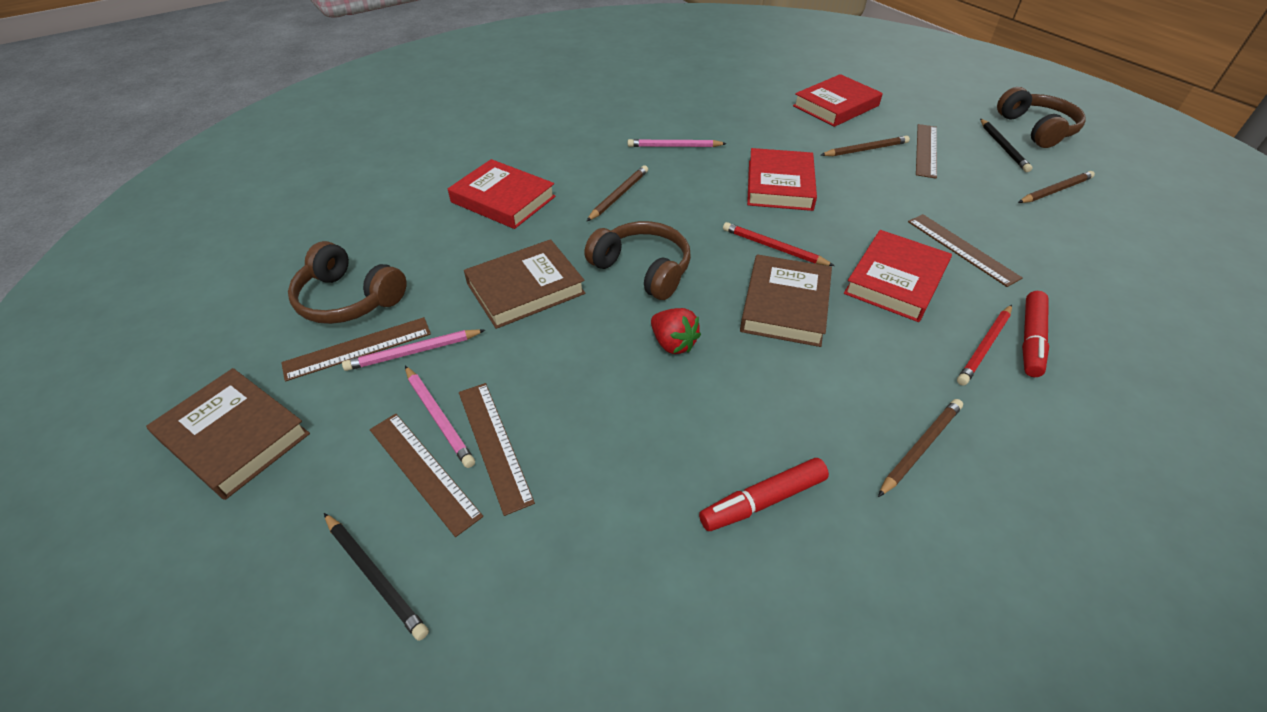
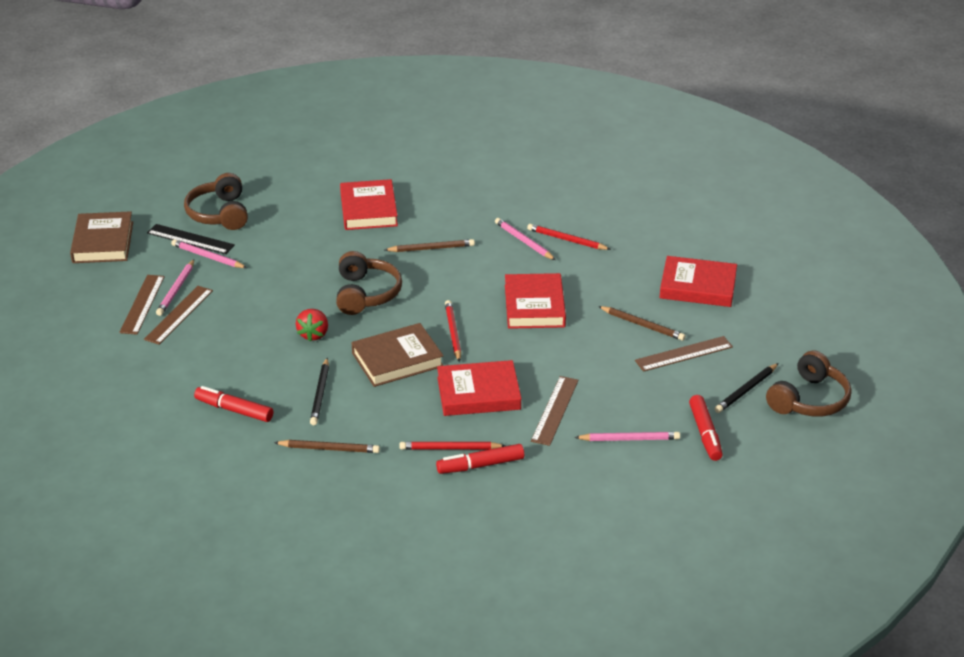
camera: 50 degrees right, 10 degrees down
brown ruler [281,317,431,381] -> black ruler [147,224,235,254]
black pencil [324,513,429,641] -> black pencil moved to [310,358,329,425]
brown book [464,239,585,329] -> none
red book [747,148,817,211] -> red book turned 60 degrees counterclockwise [505,273,566,329]
brown pencil [1018,171,1095,203] -> red marker [689,395,723,461]
none -> red pencil [527,224,611,250]
none -> pink pencil [574,432,680,441]

